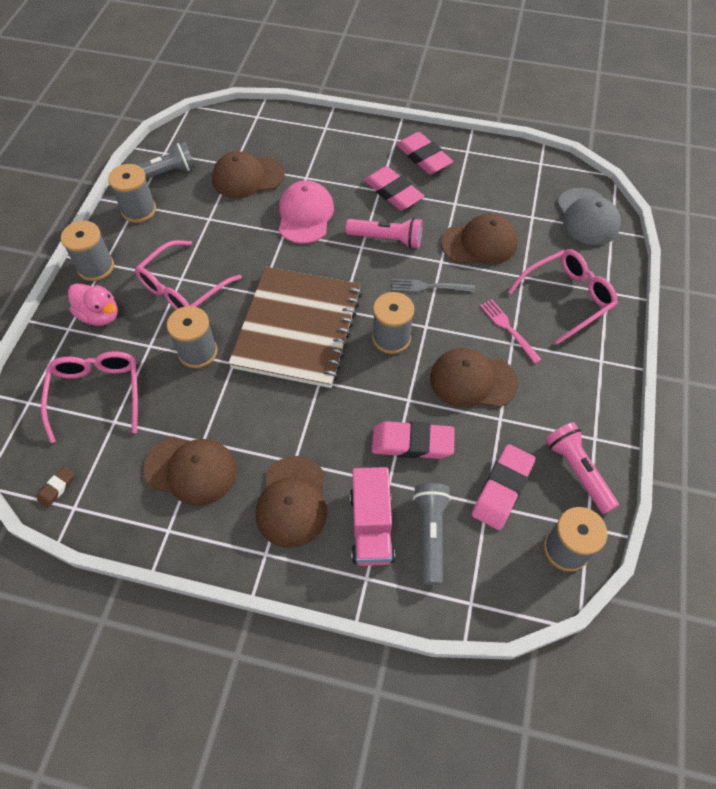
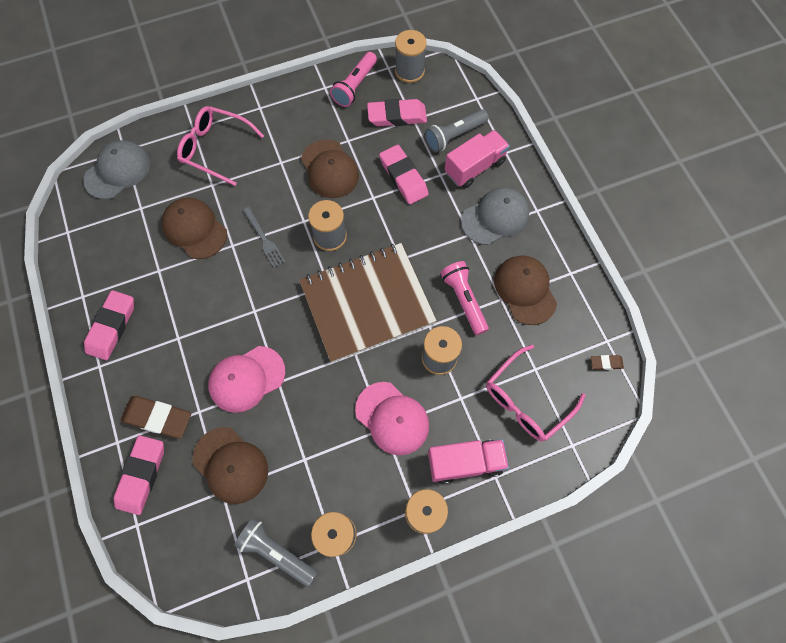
camera: 125 degrees left, 10 degrees up
pink duck [68,283,118,326] -> pink truck [428,439,509,484]
pink glasses [135,240,242,310] -> pink cap [355,382,429,455]
brown cap [256,456,327,548] -> grey cap [461,187,529,245]
pink flashlight [346,218,422,249] -> pink flashlight moved to [440,261,489,335]
pink eraser [364,166,424,210] -> pink eraser moved to [114,435,164,515]
pink fork [480,299,542,364] -> none
none -> brown eraser [121,396,191,439]

